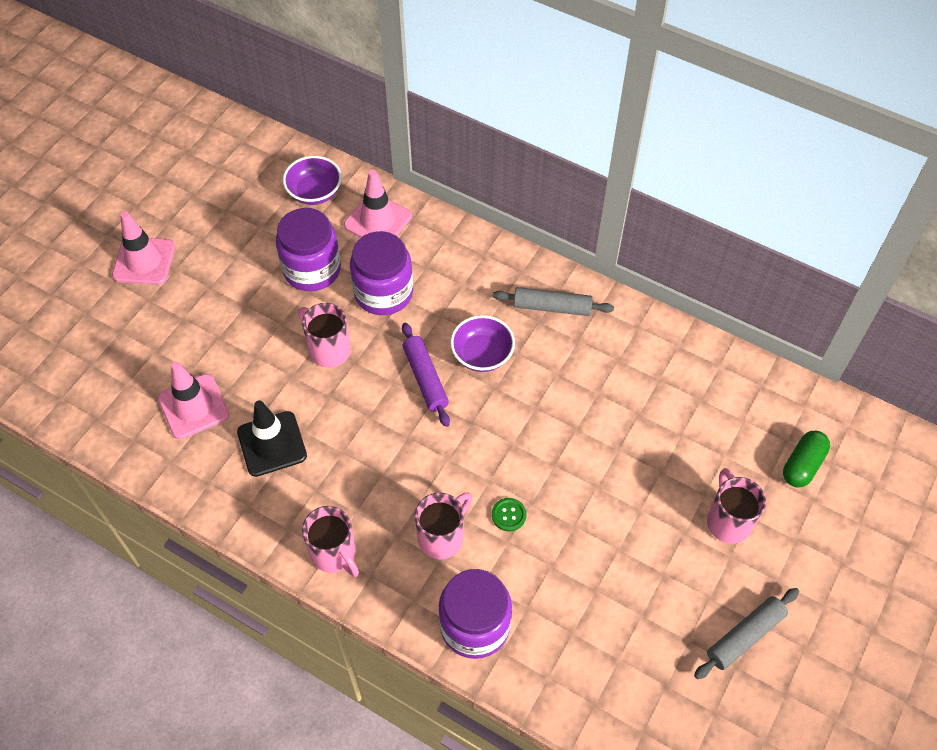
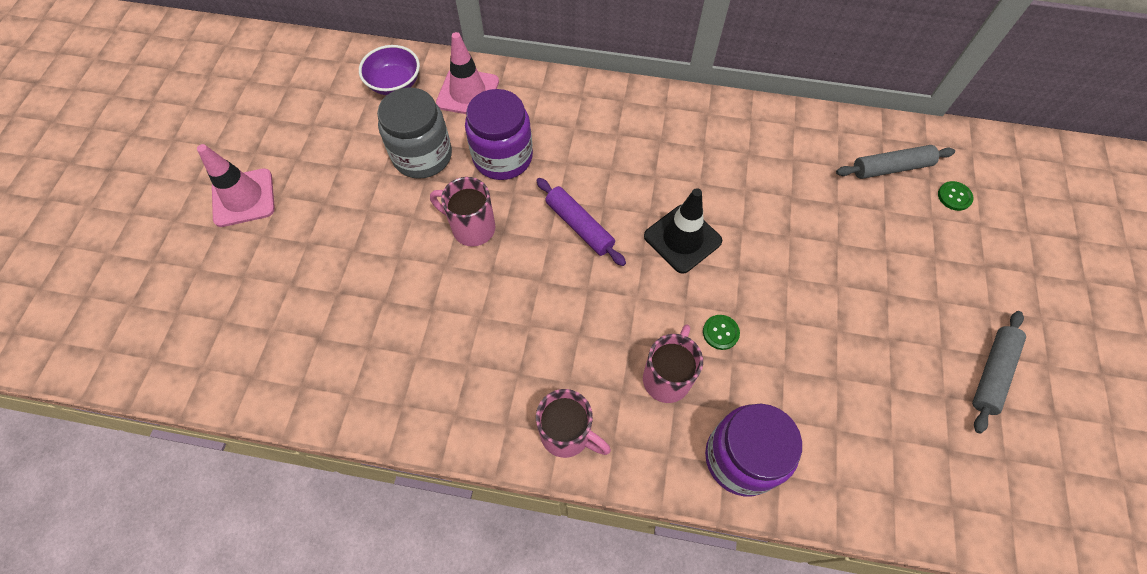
camera: 20 degrees left, 5 degrees up
pink traffic cone [158,362,229,439] -> none
black traffic cone [237,400,307,477] -> black traffic cone moved to [644,188,722,274]
purple jar [276,208,341,291] -> grey jar [377,88,452,179]
purple bowl [450,315,515,372] -> none
grey rolling pin [493,287,614,316] -> grey rolling pin moved to [836,145,955,179]
pink mug [707,468,766,544] -> none
green capsule [783,431,830,487] -> green button [938,181,974,211]

